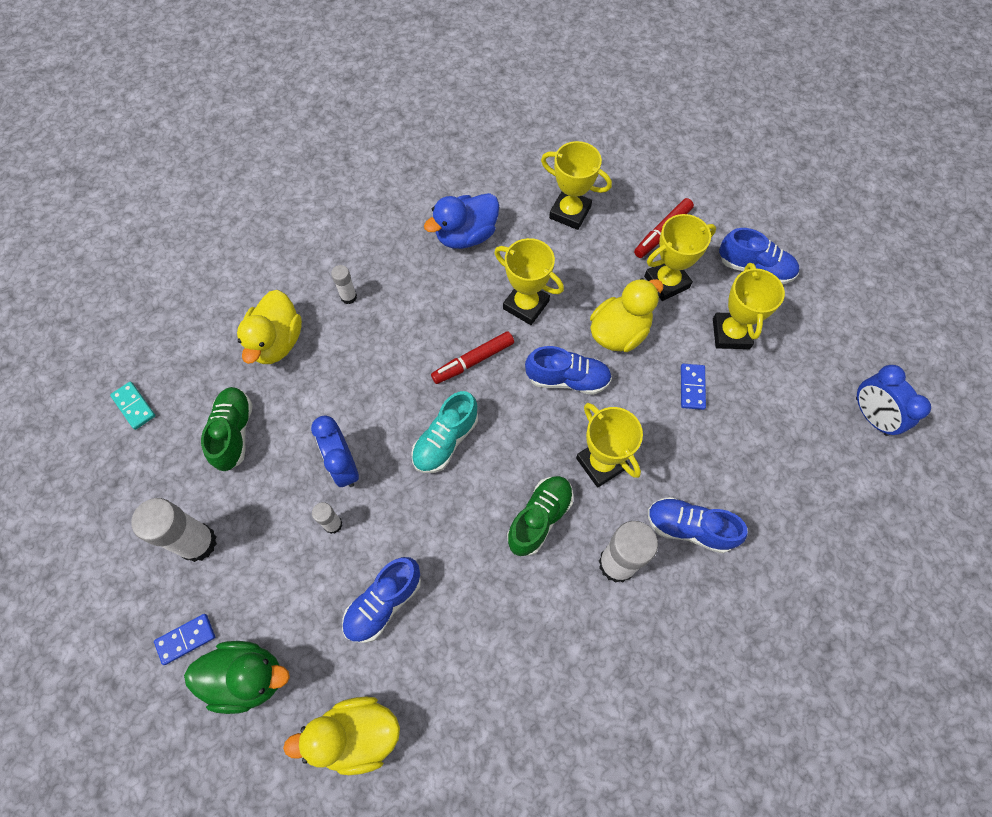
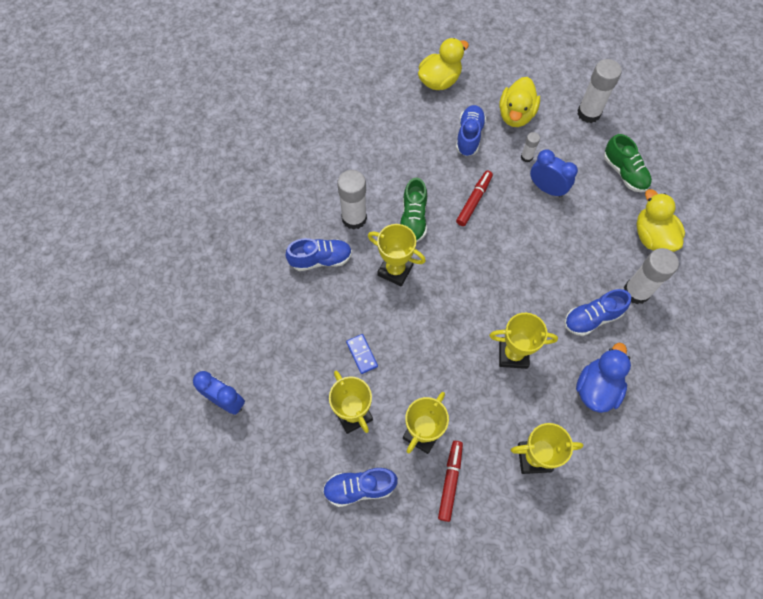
camera: 150 degrees right, 0 degrees up
turquoise domino [110,382,155,430] -> none
blue domino [154,614,215,665] -> none
green duck [184,641,290,714] -> none
white glue stick [331,265,357,304] -> white glue stick [624,248,679,304], size x1.98
turquoise shoe [411,391,478,473] -> none
red marker [431,331,514,384] -> red marker moved to [456,170,493,226]
blue shoe [525,346,612,395] -> blue shoe moved to [564,289,631,336]
yellow duck [590,278,664,352] -> yellow duck moved to [499,77,540,127]

